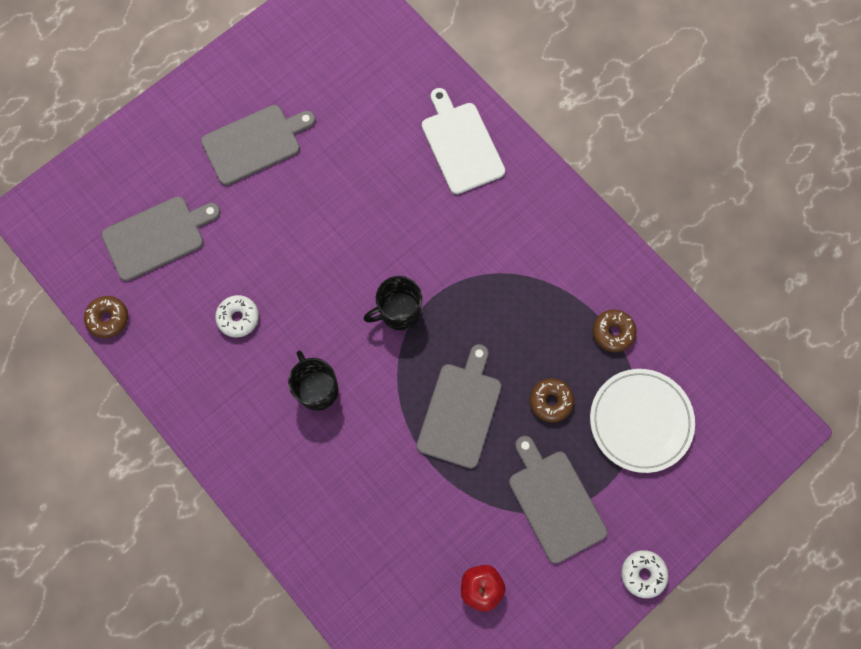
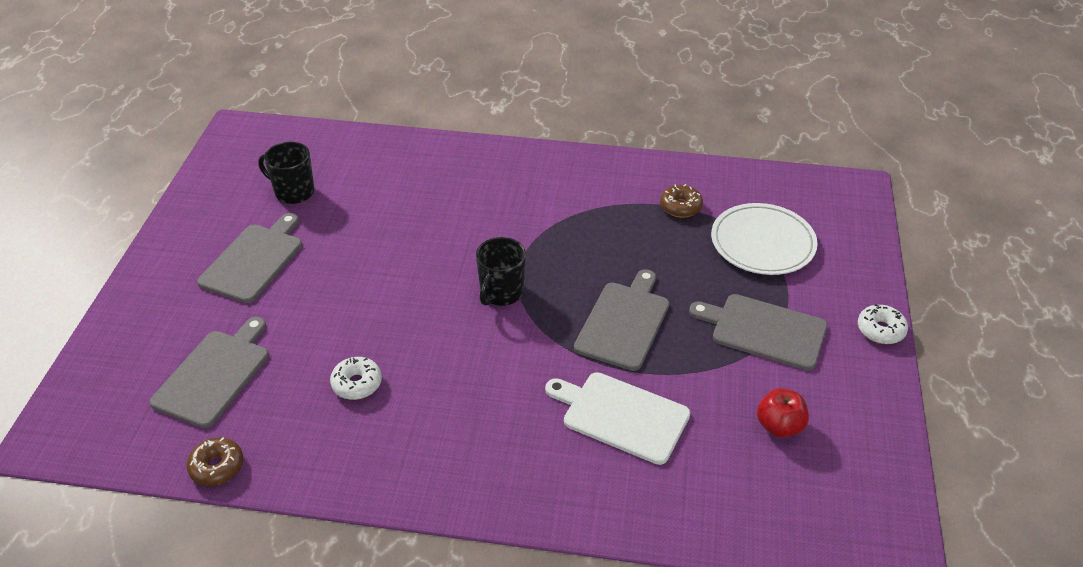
camera: 40 degrees left, 30 degrees down
black mug [288,351,338,411] -> black mug moved to [258,142,314,204]
grey cutting board [417,344,502,469] -> grey cutting board turned 45 degrees clockwise [574,269,669,371]
white cutting board [422,88,505,194] -> white cutting board moved to [545,372,690,465]
brown donut [530,378,574,422] -> none

